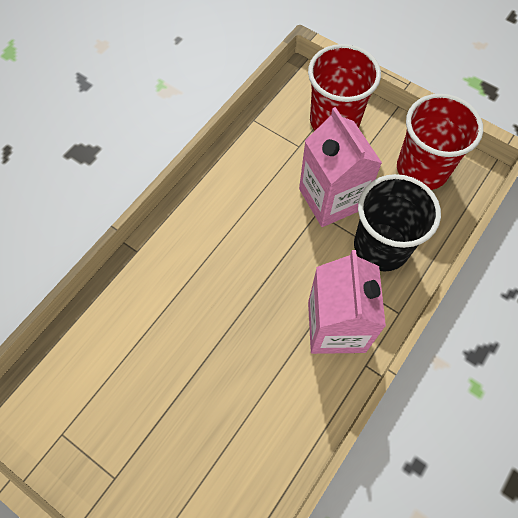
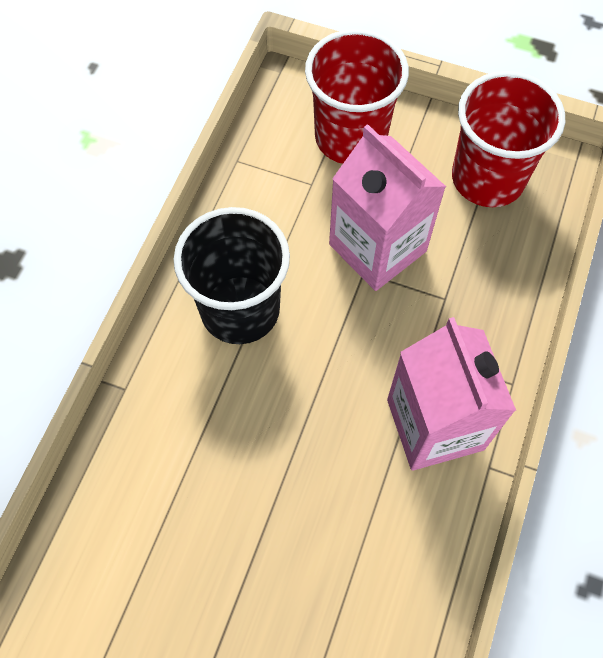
camera: 15 degrees left, 0 degrees up
black cup [354,174,441,272] -> black cup moved to [174,207,290,344]

